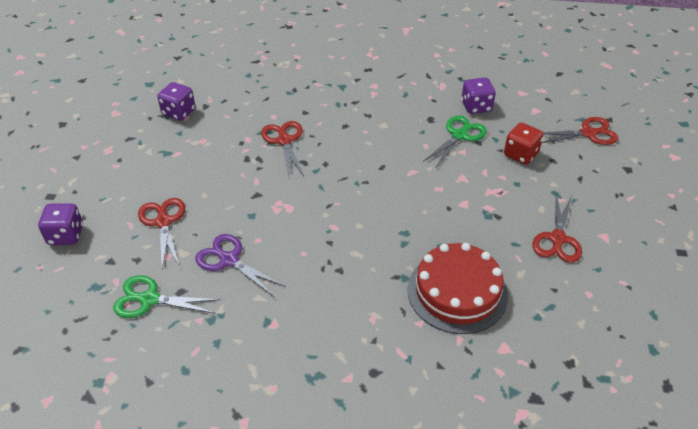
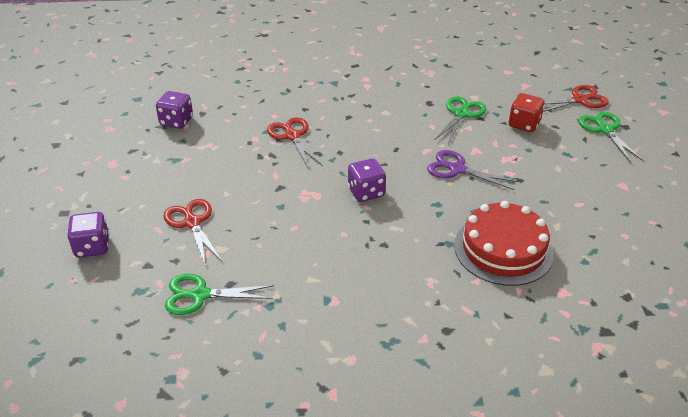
camera: 10 degrees left, 5 degrees down
purple scissors [195,234,286,297] -> purple scissors moved to [427,150,519,190]
purple dice [461,77,496,114] -> purple dice moved to [348,158,386,202]
red scissors [532,193,582,263] -> none
none -> green scissors [578,112,644,163]

